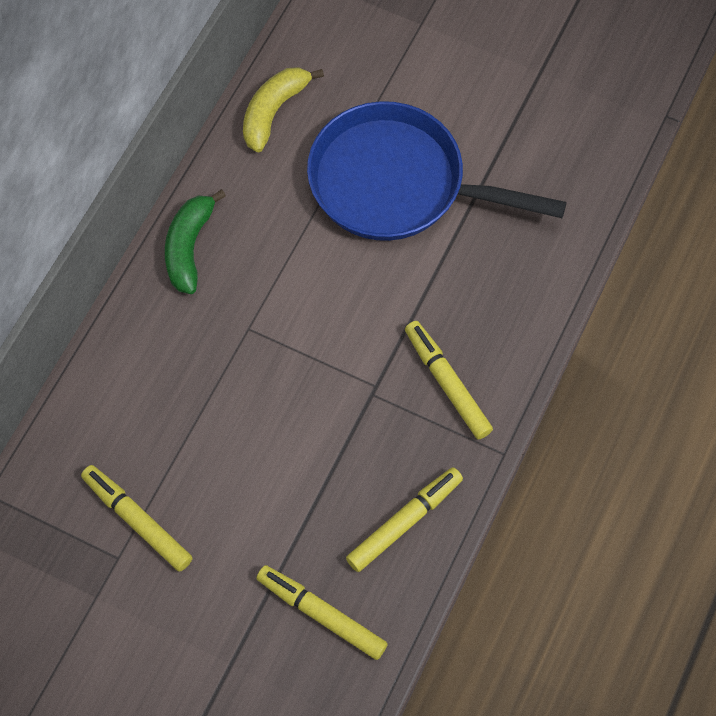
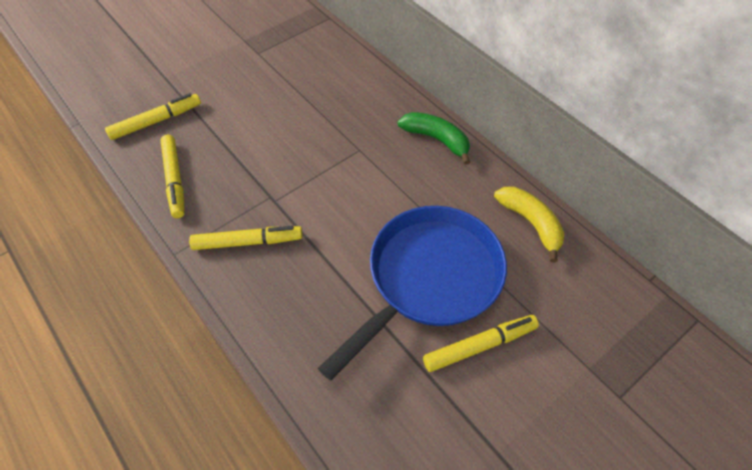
camera: 115 degrees right, 10 degrees down
yellow marker [81,465,192,572] -> yellow marker moved to [423,315,539,372]

